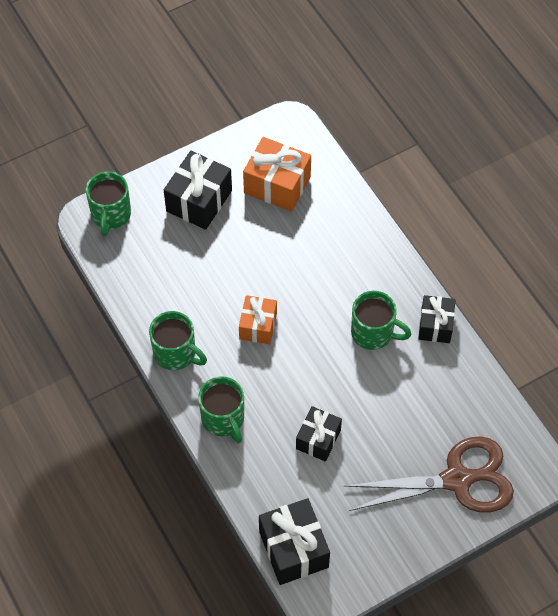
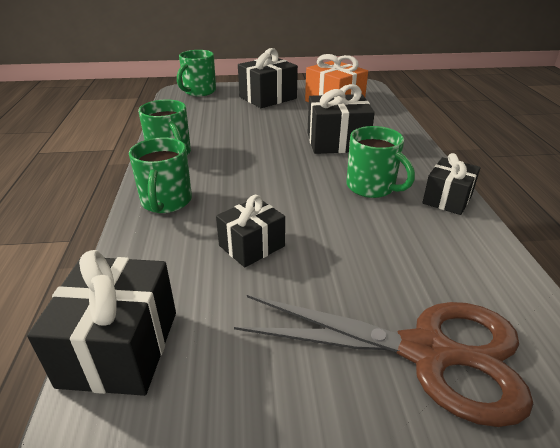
camera: 25 degrees right, 25 degrees down
orange gift [239,295,277,344] -> none
none -> black gift [307,84,375,154]

